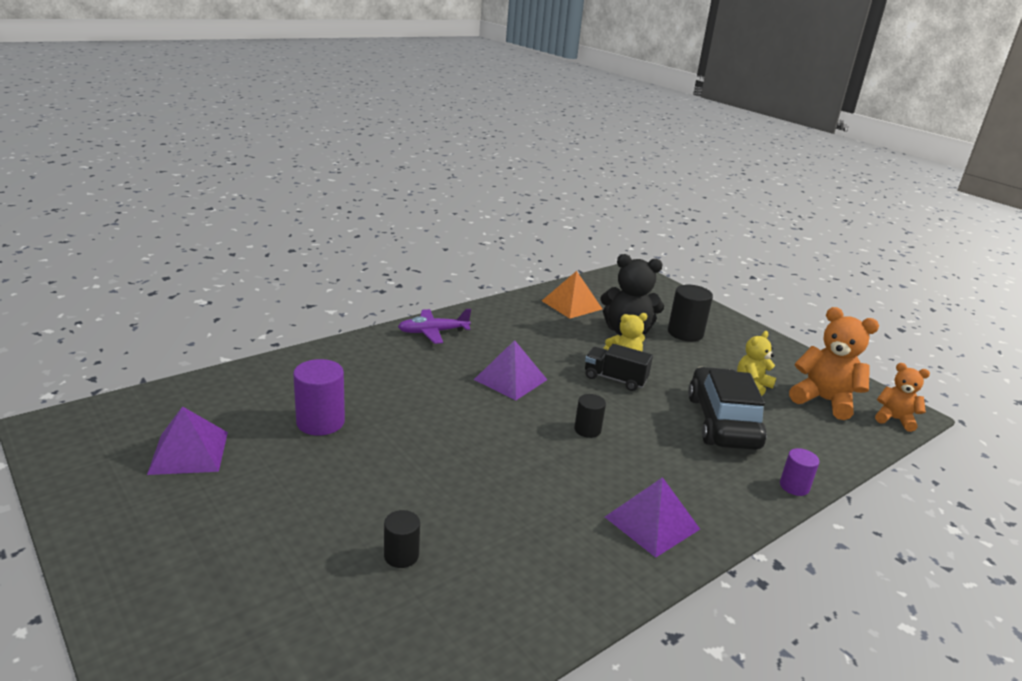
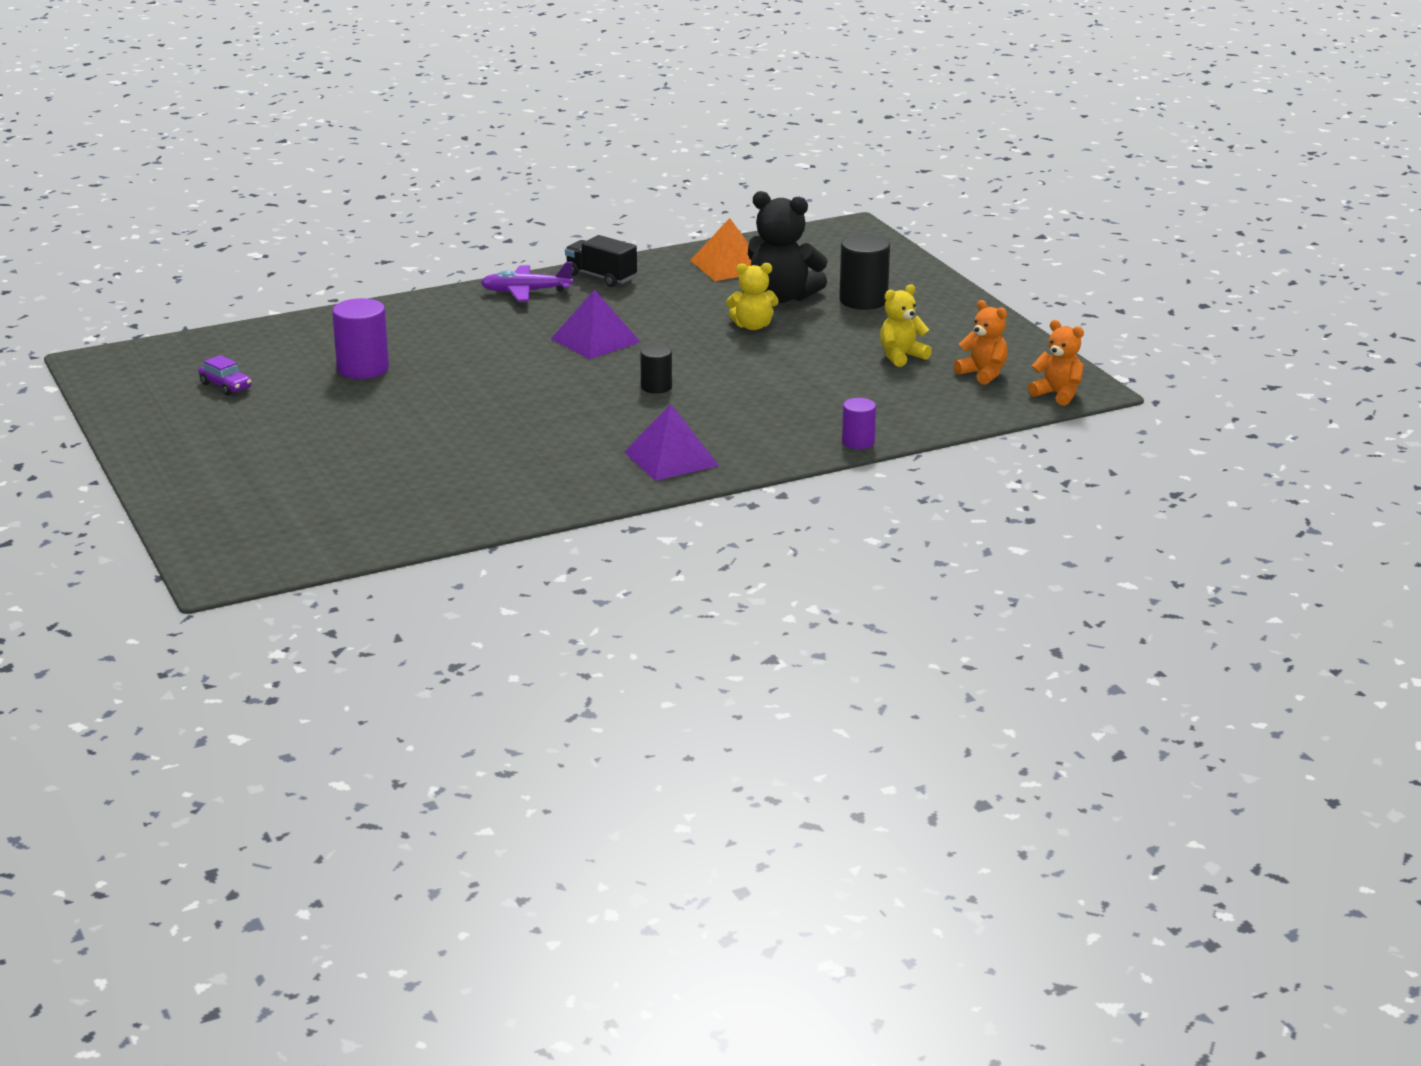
camera: 15 degrees right, 0 degrees up
purple pyramid [147,406,228,475] -> purple car [198,355,252,395]
black cylinder [384,510,420,568] -> none
black truck [585,344,653,391] -> black truck moved to [565,235,637,287]
black car [688,367,767,450] -> none
orange teddy bear [789,307,879,420] -> orange teddy bear [954,300,1008,385], size x0.61

